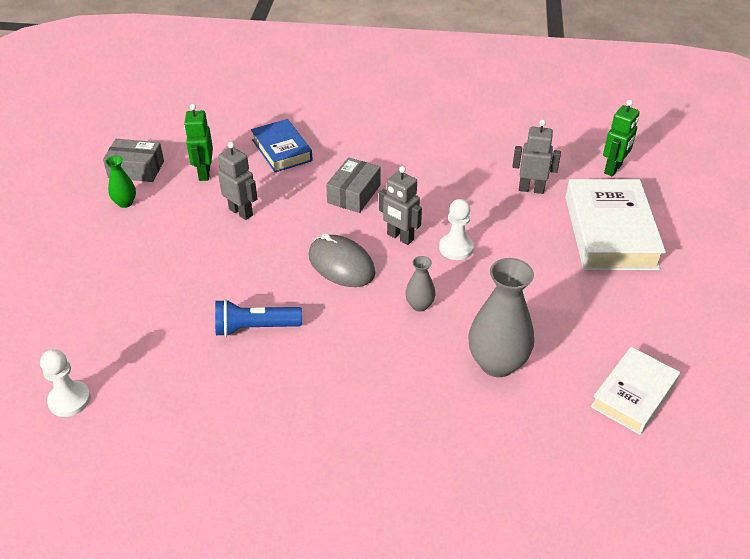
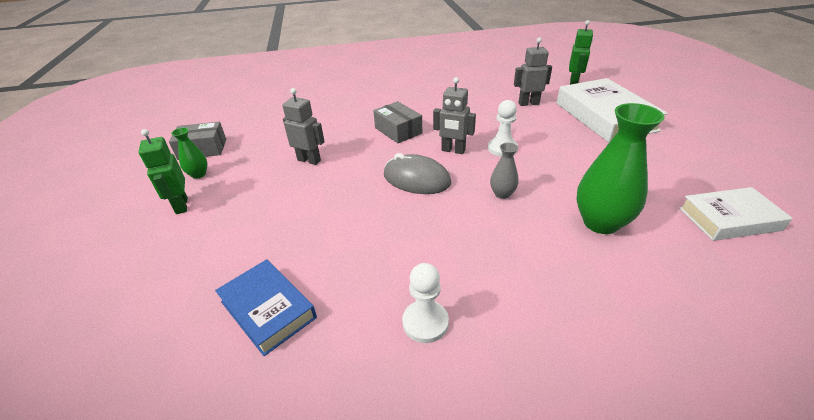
camera: 15 degrees left, 5 degrees down
white pawn [40,349,91,417] -> white pawn moved to [402,263,449,343]
green robot [184,104,213,181] -> green robot moved to [139,129,187,214]
blue flashlight [215,299,302,337] -> none
blue book [251,119,313,172] -> blue book moved to [215,259,317,356]
grey box [326,157,380,213] -> grey box turned 45 degrees counterclockwise [373,101,422,143]
grey vase [468,258,534,377] -> green vase [576,103,665,234]
white book [590,347,680,435] -> white book turned 60 degrees clockwise [679,187,792,241]

